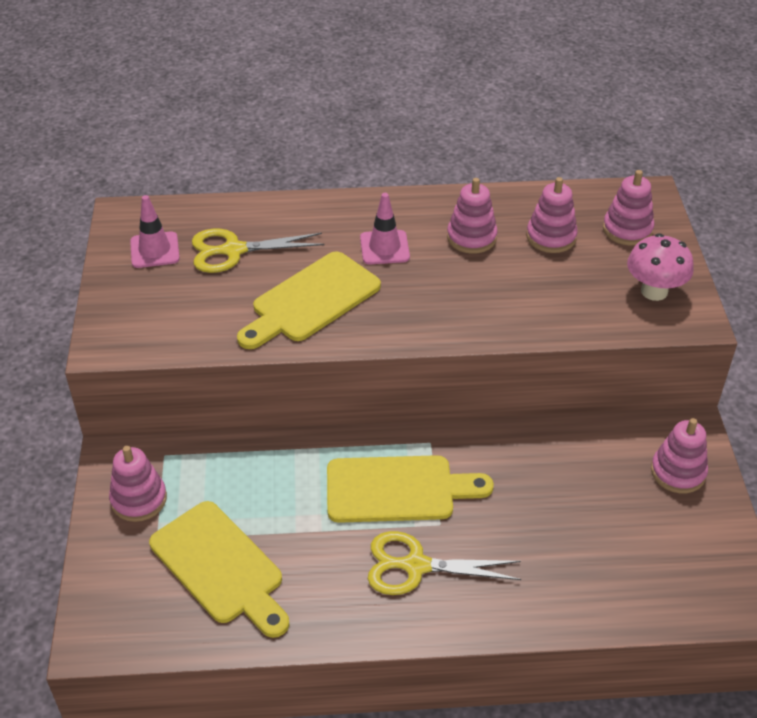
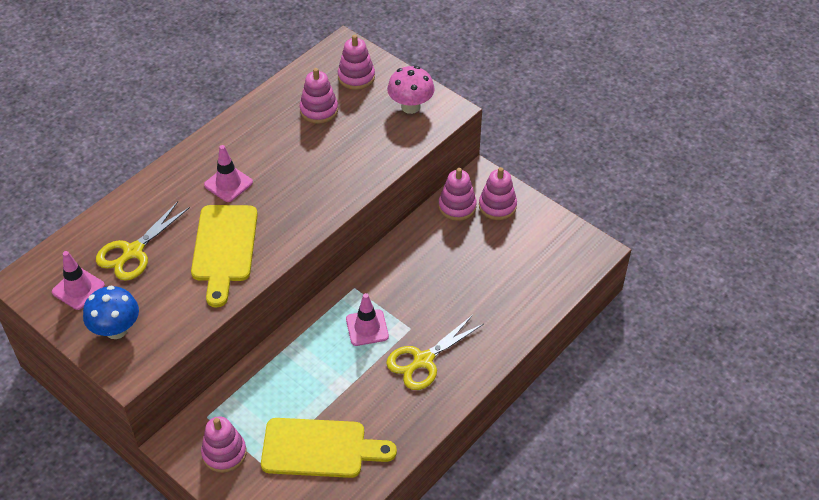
camera: 45 degrees left, 5 degrees up
yellow cutting board [327,455,494,523] -> pink traffic cone [346,293,389,346]
pink stacking toy [447,178,498,254] -> pink stacking toy moved to [439,168,477,221]
none -> blue mushroom [83,286,139,339]

